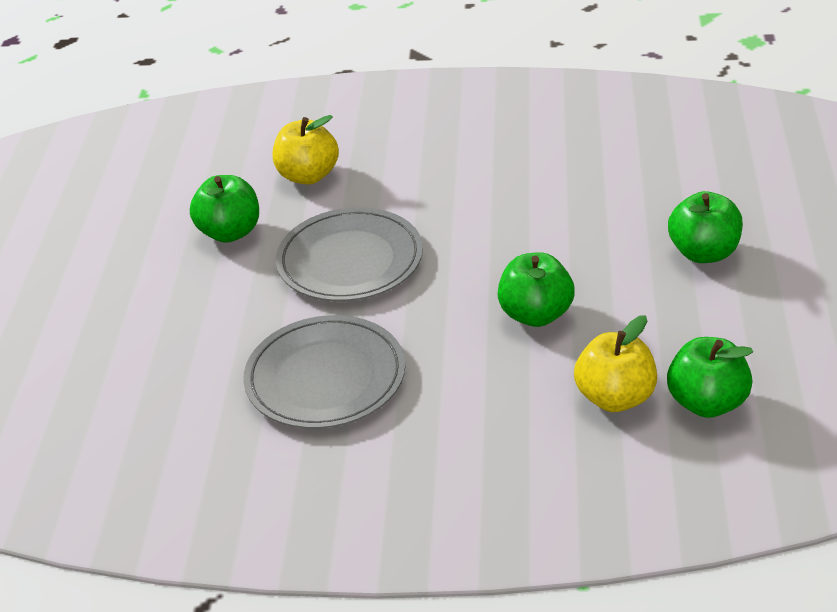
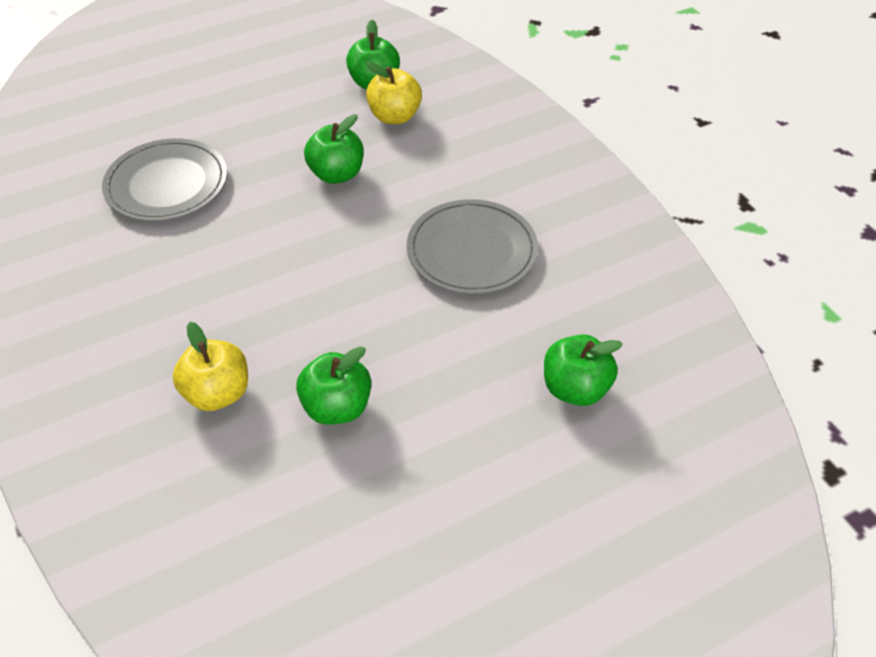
camera: 125 degrees left, 10 degrees up
grey plate [276,207,423,301] -> grey plate moved to [102,138,227,221]
green apple [668,191,743,263] -> green apple moved to [544,334,623,406]

